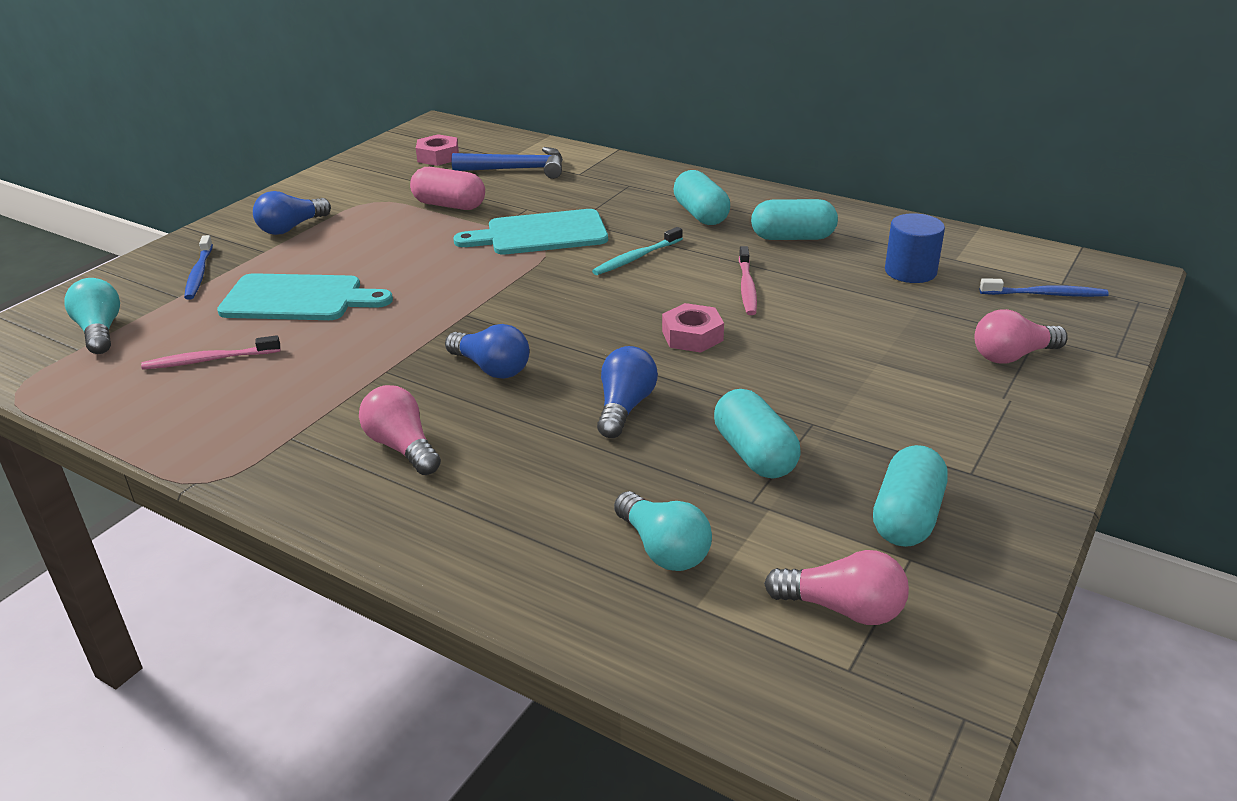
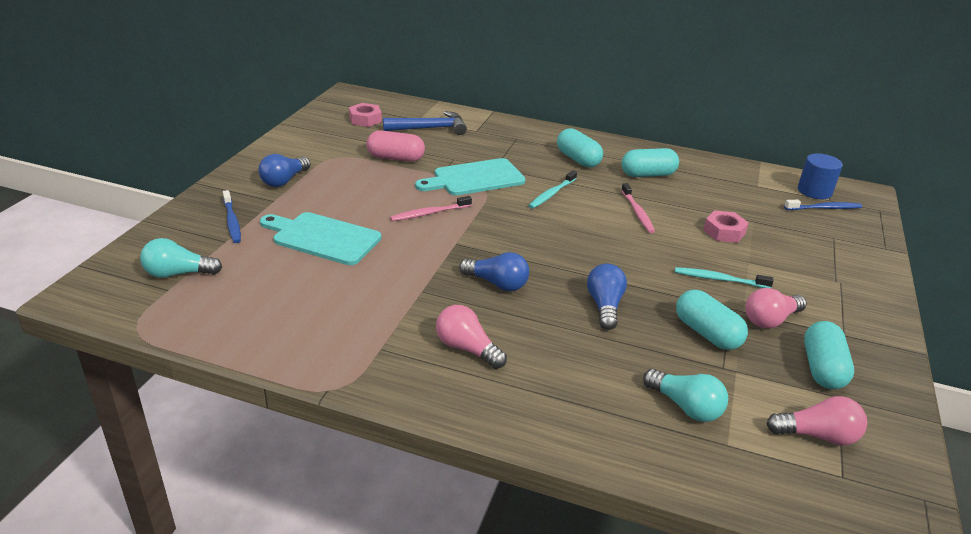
camera: 15 degrees left, 0 degrees up
turquoise light bulb [64,278,120,354] -> turquoise light bulb turned 60 degrees counterclockwise [140,238,222,278]
pink toothbrush [141,335,280,370] -> pink toothbrush moved to [390,196,472,221]
turquoise cutting board [217,273,393,320] -> turquoise cutting board turned 150 degrees counterclockwise [260,212,381,265]
pink nut [662,303,724,353] -> pink nut moved to [703,210,749,243]
blue cylinder [885,213,945,283] -> blue cylinder moved to [798,153,843,199]
pink light bulb [975,309,1068,364] -> pink light bulb moved to [745,288,807,329]
none -> turquoise toothbrush [675,267,774,288]

